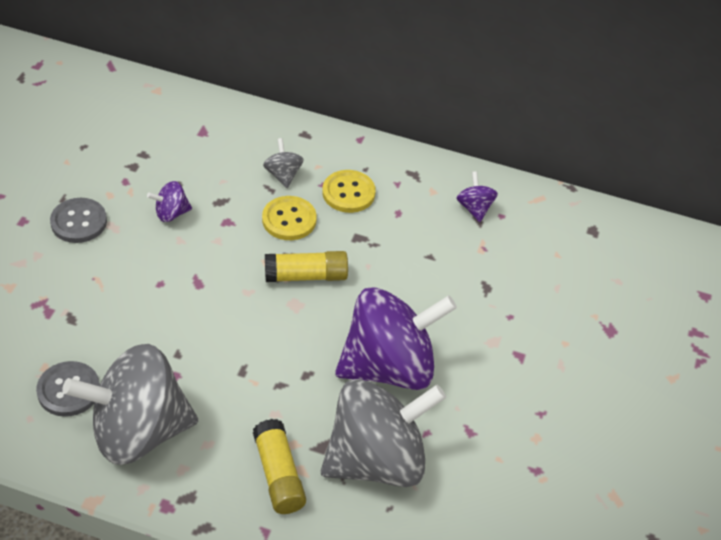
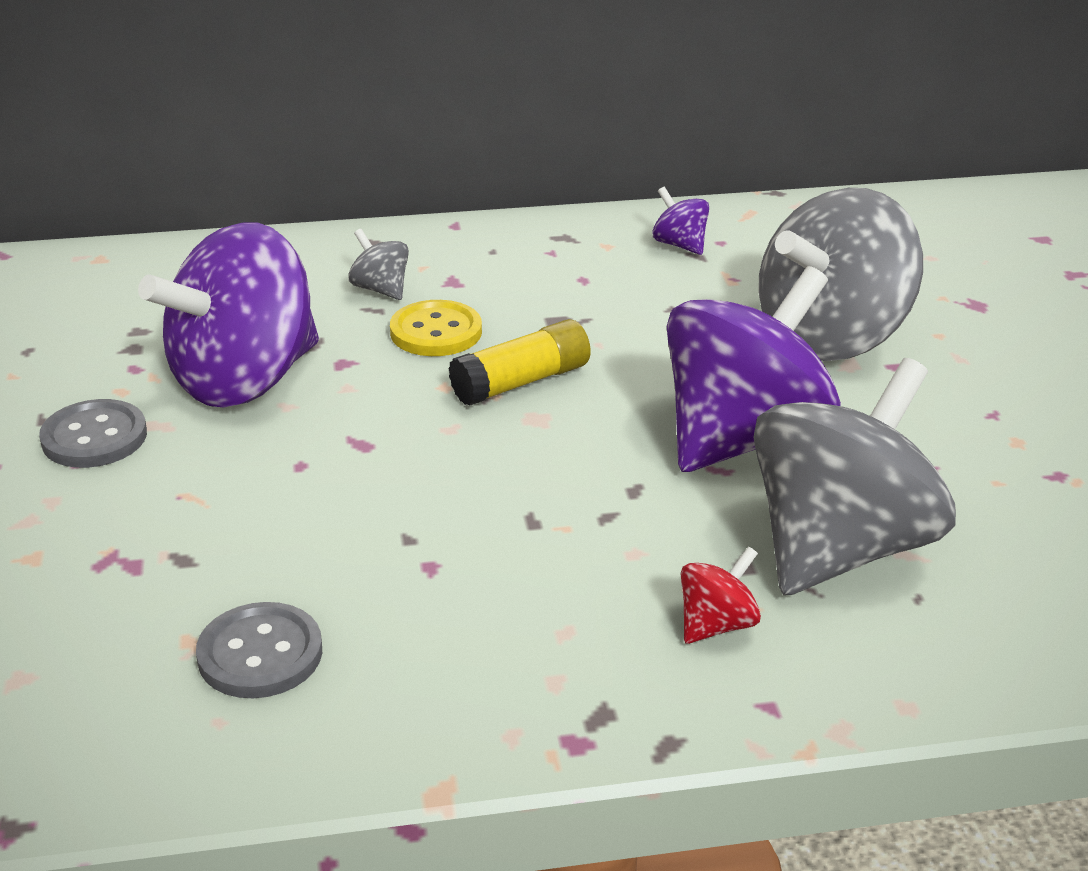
camera: 25 degrees left, 15 degrees down
grey spinning top [62,344,198,465] -> grey spinning top moved to [758,188,923,361]
purple spinning top [147,181,192,222] -> purple spinning top [138,222,319,408], size x2.47
yellow glue stick [253,419,306,514] -> red spinning top [681,547,761,644]
yellow button [322,170,376,213] -> none

